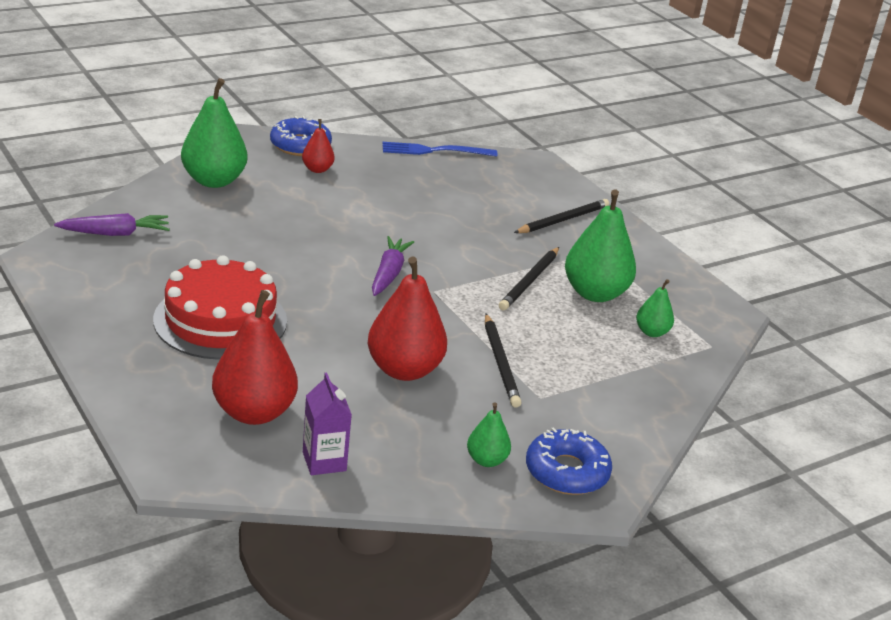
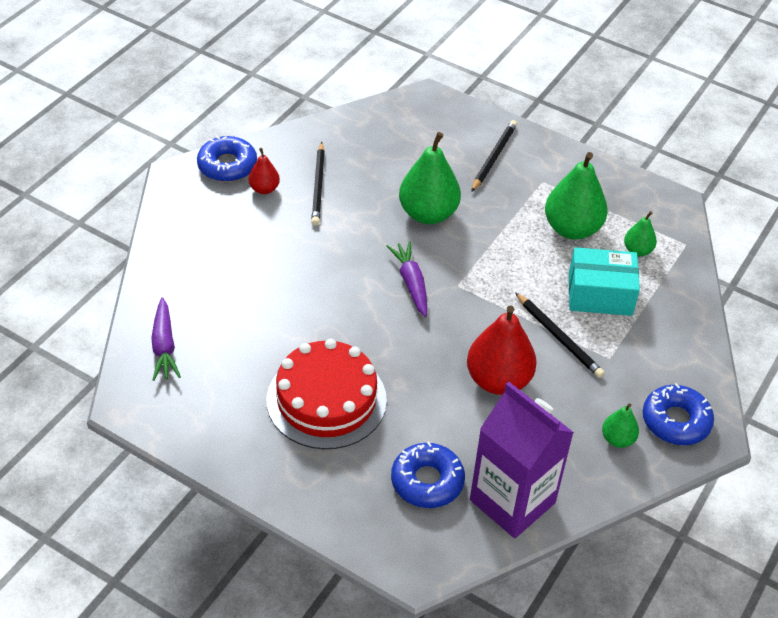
camera: 25 degrees left, 15 degrees up
purple carrot [54,213,170,236] -> purple carrot turned 120 degrees clockwise [151,297,181,381]
green pear [181,78,247,188] -> green pear moved to [399,132,461,224]
red pear [212,290,298,425] -> blue donut [391,441,465,508]
purple carton [303,373,352,475] -> purple carton [470,382,574,538], size x1.98
blue fork [382,142,498,157] -> none
black pencil [499,247,559,310] -> black pencil moved to [311,142,325,226]
none -> turquoise box [569,247,640,316]

